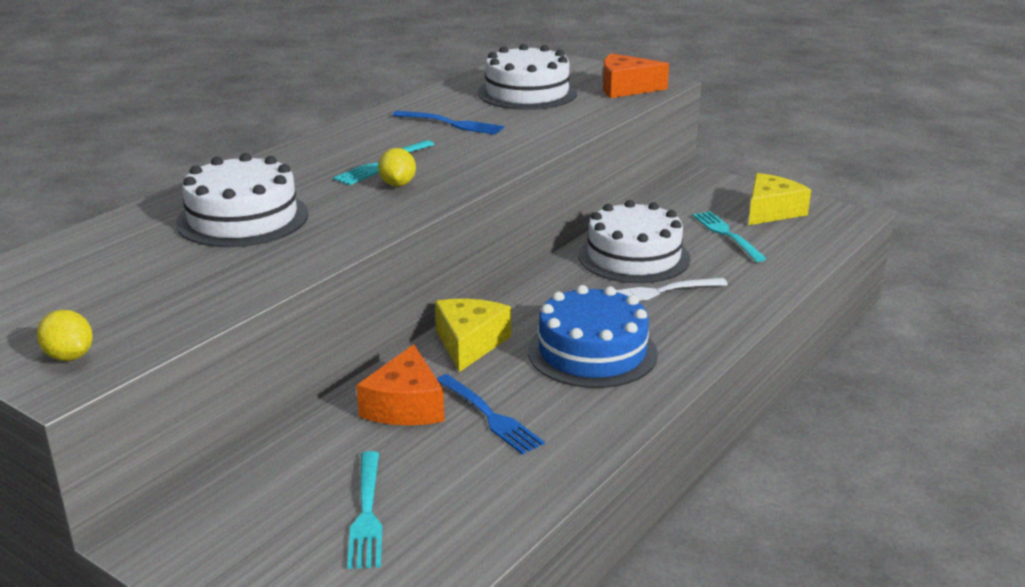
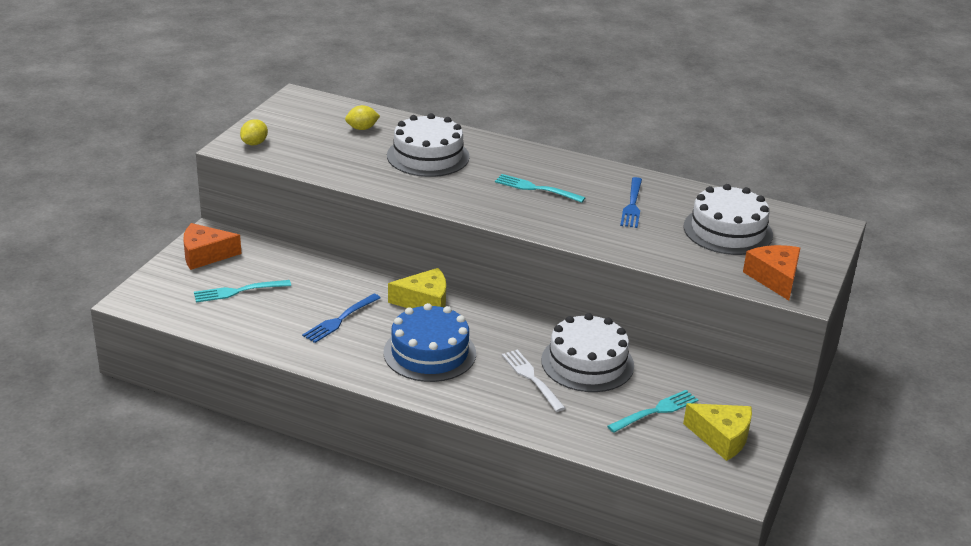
camera: 75 degrees right, 5 degrees up
orange cheese [356,344,444,425] -> orange cheese moved to [183,223,241,270]
yellow lemon [378,148,416,187] -> yellow lemon moved to [345,105,380,130]

